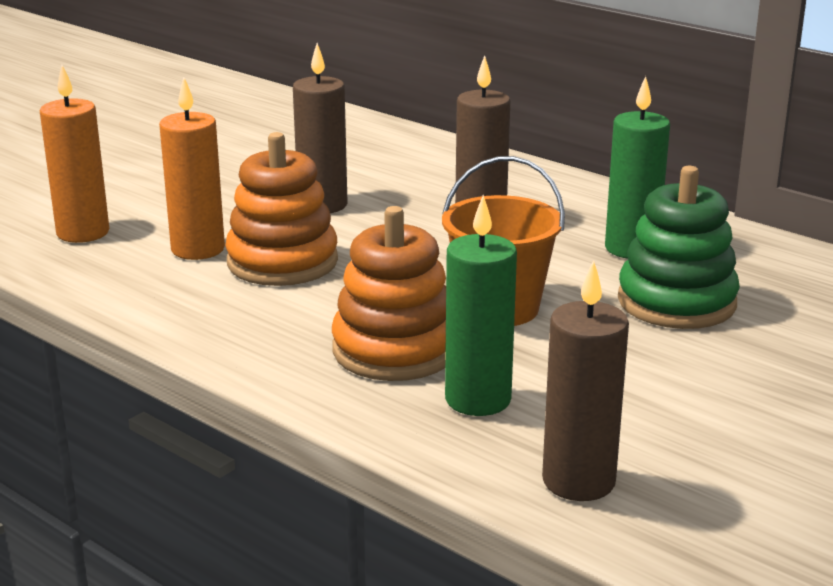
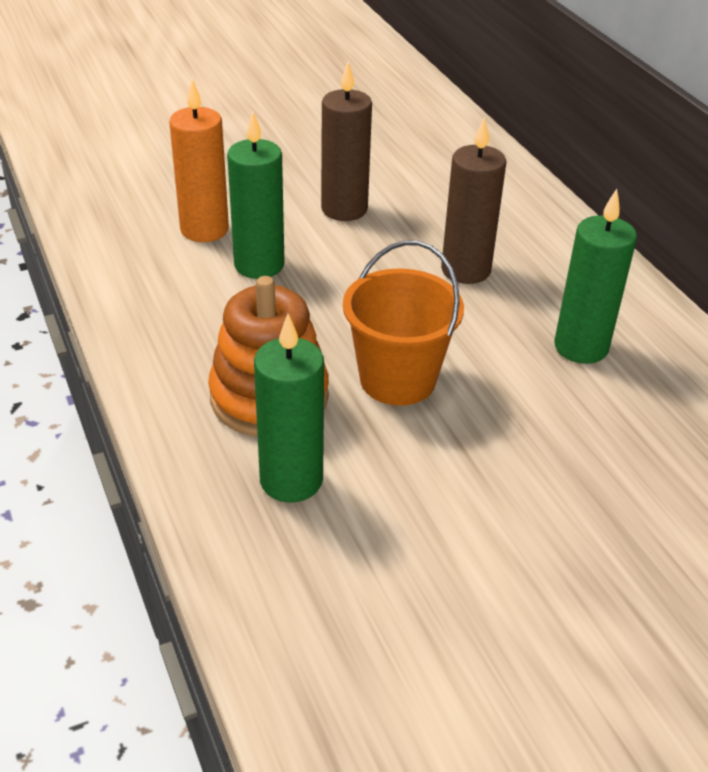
camera: 25 degrees right, 15 degrees up
orange candle [40,65,109,243] -> none
orange stacking toy [225,132,338,286] -> green candle [227,112,284,279]
brown candle [542,260,629,501] -> none
green stacking toy [618,166,740,329] -> none

